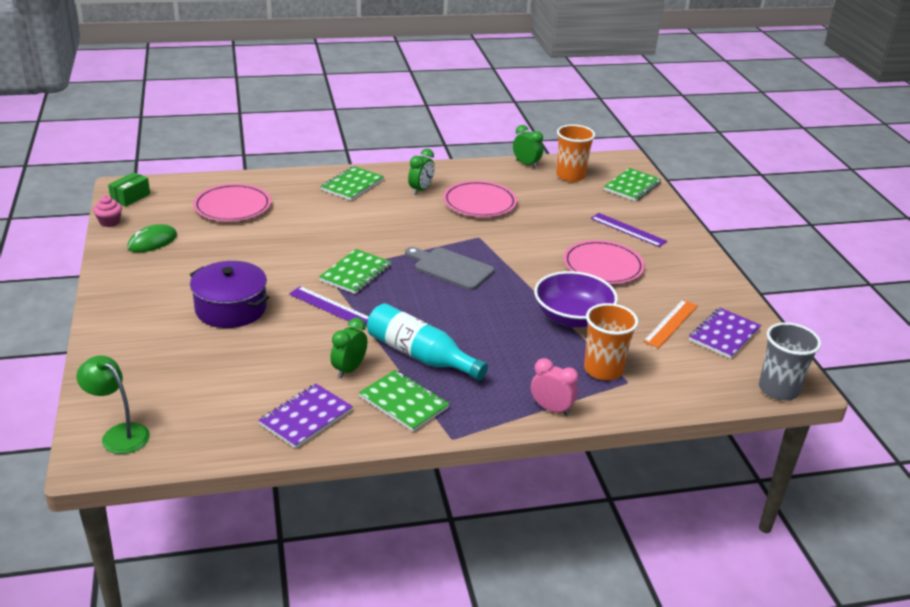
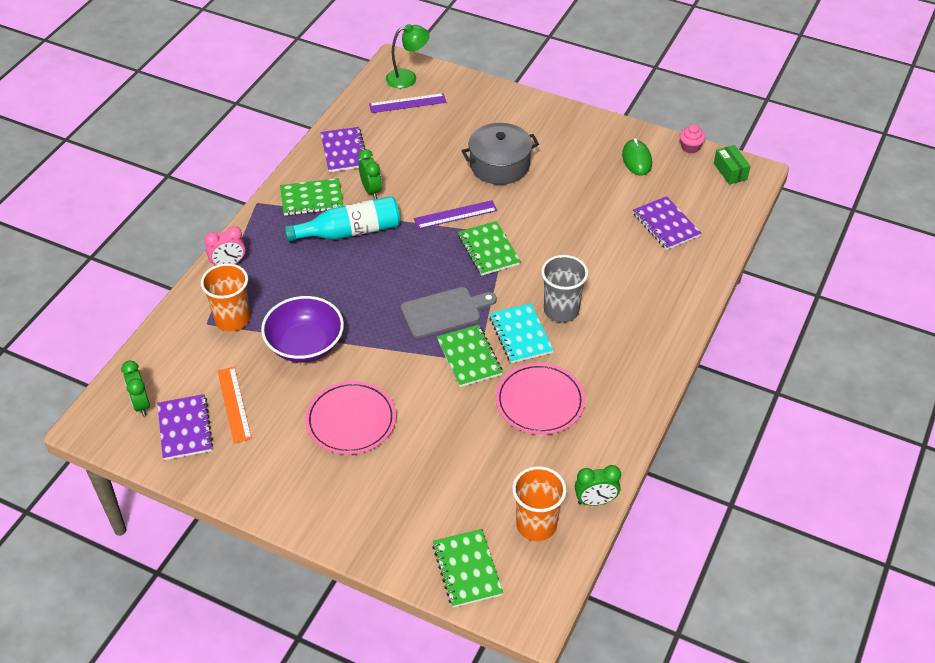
camera: 130 degrees right, 15 degrees up
purple pot [190,261,269,328] -> grey pot [462,123,539,185]
pink plate [193,184,271,222] -> purple notebook [633,196,701,250]
green notebook [320,166,384,200] -> green notebook moved to [437,325,503,387]
green clock [408,149,435,195] -> green clock moved to [121,361,150,416]
purple ruler [591,213,667,247] -> purple ruler moved to [369,93,446,113]
grey cup [759,322,821,401] -> grey cup moved to [541,255,588,323]
none -> turquoise notebook [489,303,554,363]

